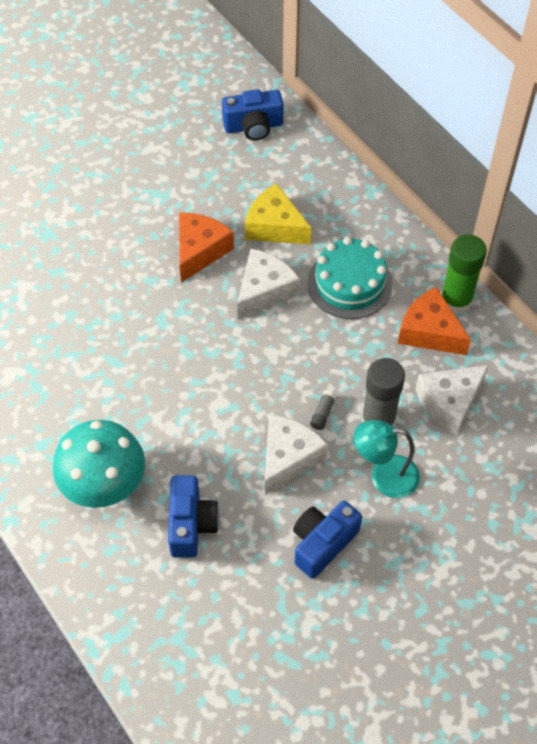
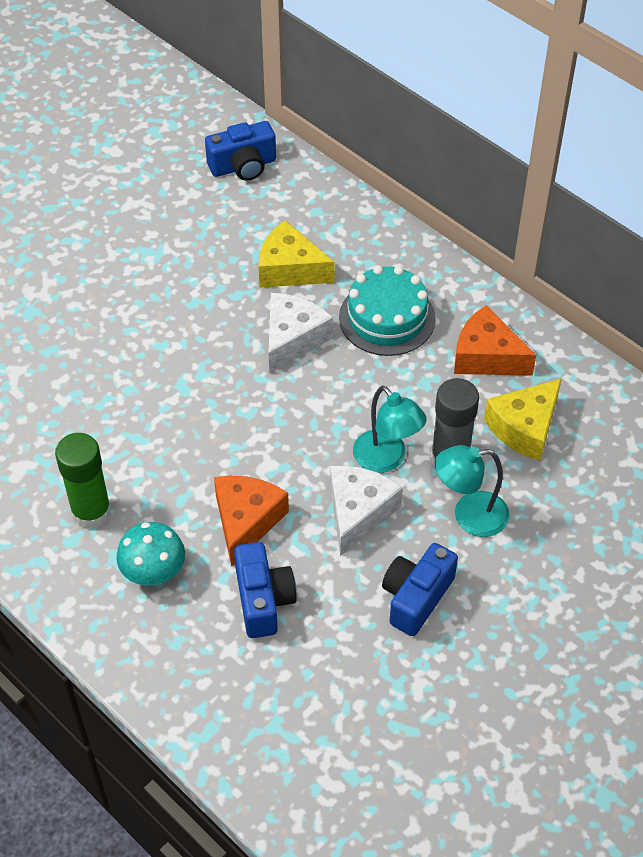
camera: 10 degrees left, 5 degrees down
turquoise mushroom [53,420,145,508] -> turquoise mushroom [116,522,185,585], size x0.65
orange cheese [179,212,234,283] -> orange cheese moved to [214,476,289,567]
grey glue stick [310,390,336,430] -> turquoise lamp [353,386,427,473]
white cheese [415,365,489,435] -> yellow cheese [484,378,562,461]
green glue stick [441,234,487,314] -> green glue stick moved to [55,433,111,529]

